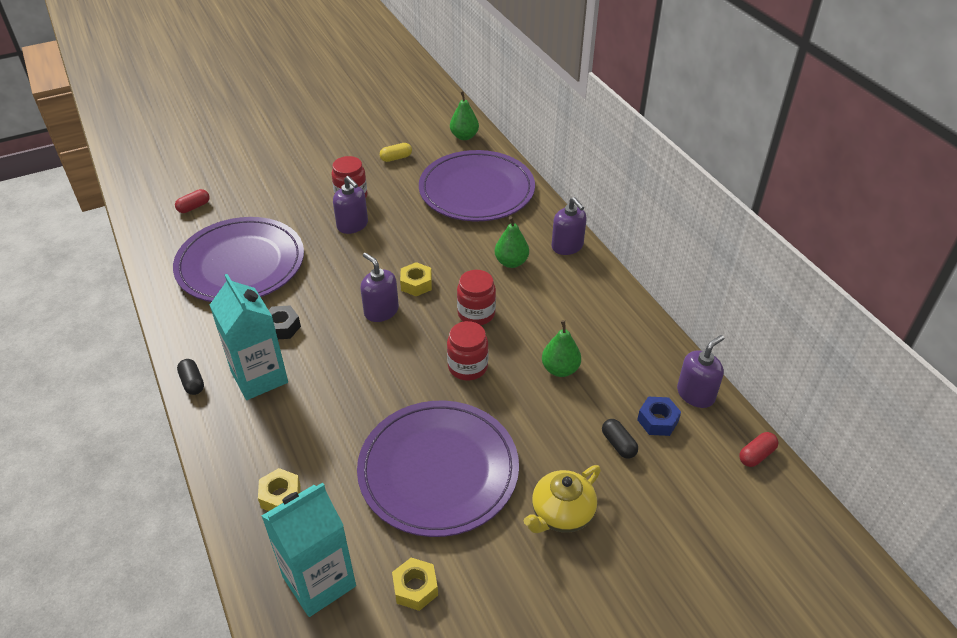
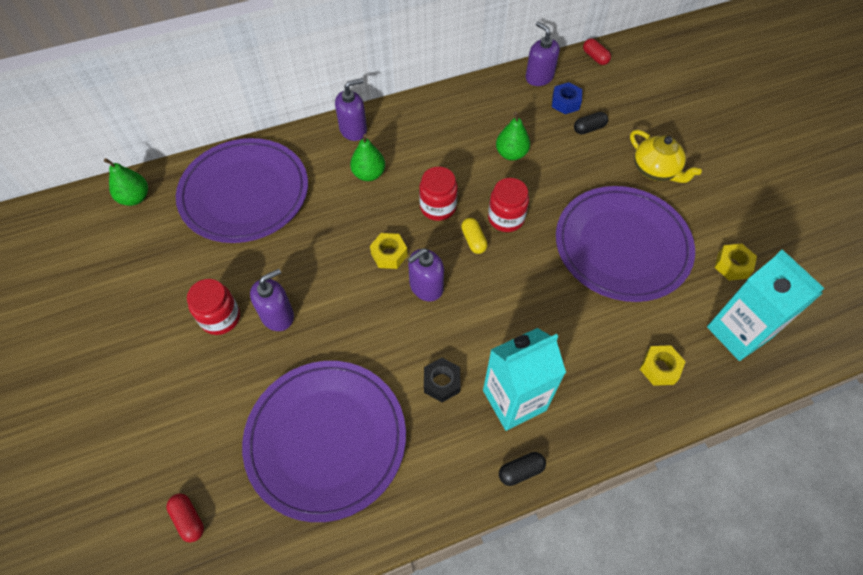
camera: 85 degrees left, 15 degrees up
yellow capsule [380,143,412,162] -> yellow capsule moved to [461,218,488,254]

